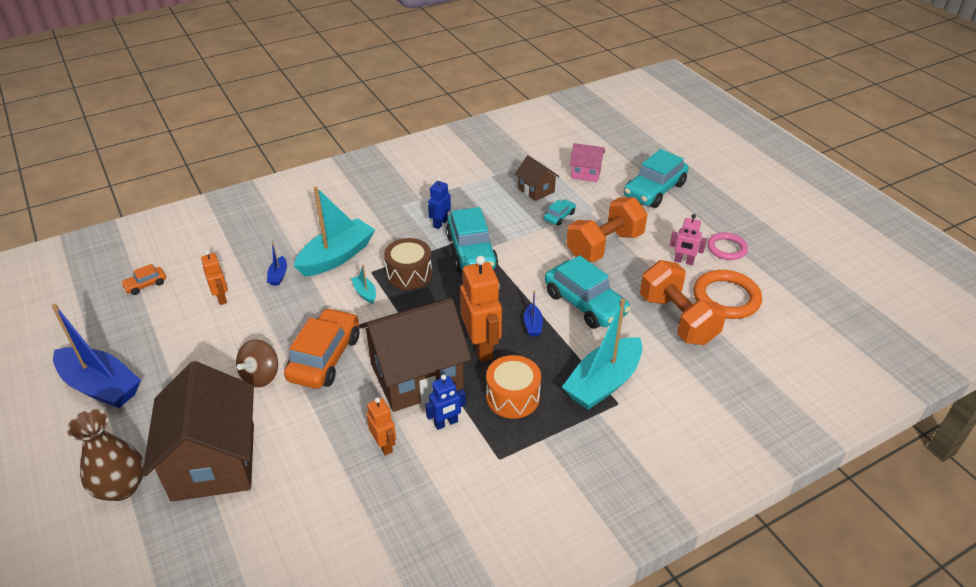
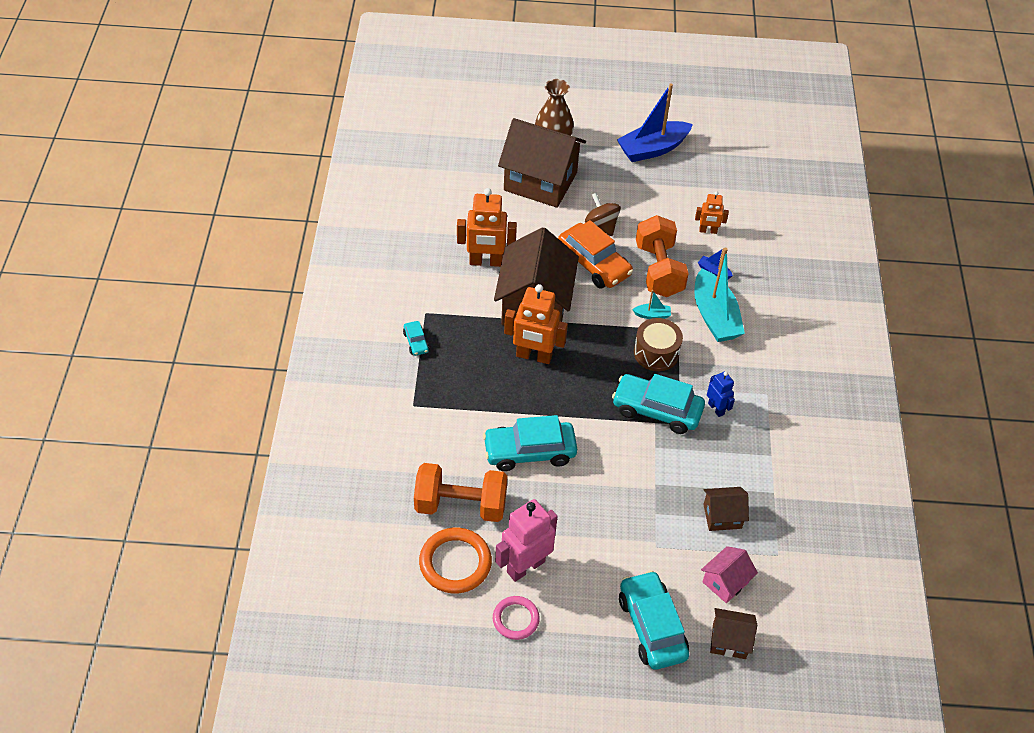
camera: 120 degrees right, 10 degrees up
orange car [121,264,166,295] -> none
orange robot [366,397,396,456] -> orange robot [457,188,517,267], size x1.81
blue robot [425,374,466,430] -> none
orange drum [486,355,541,419] -> none
blue boat [524,291,543,336] -> none
turquoise car [544,199,576,226] -> turquoise car moved to [403,321,429,356]
turquoise boat [562,299,642,410] -> none
orange dumbbell [566,197,647,262] -> orange dumbbell moved to [636,215,689,297]
pink robot [670,214,707,265] -> pink robot [495,499,558,582], size x1.81
none -> brown house [710,608,757,659]

